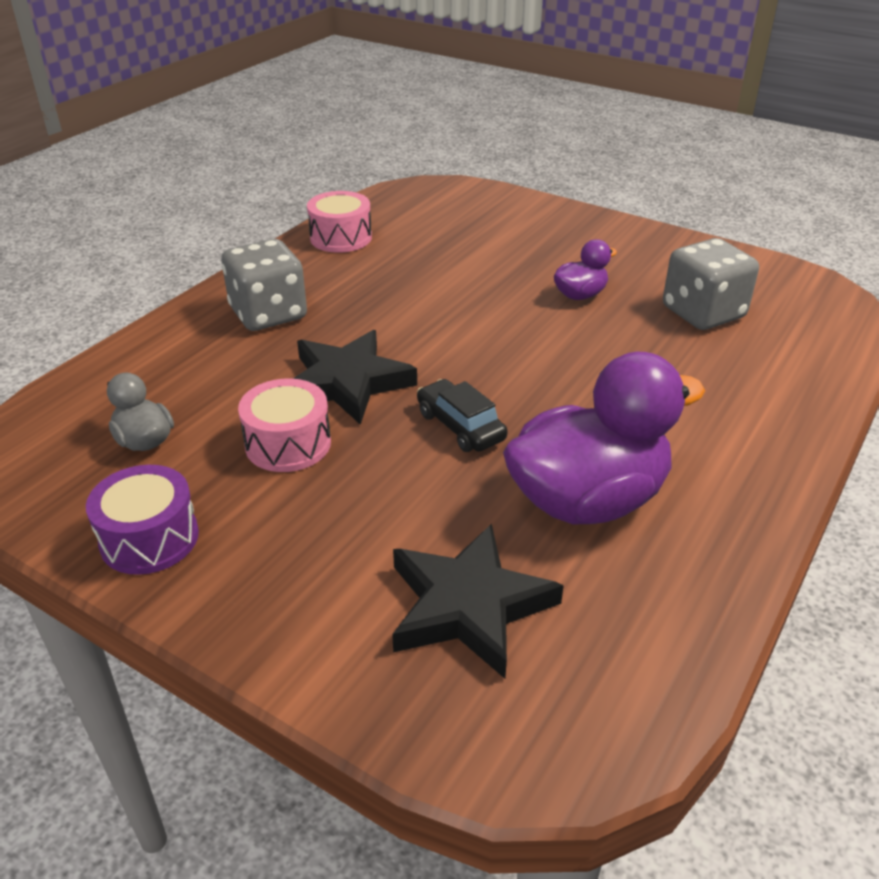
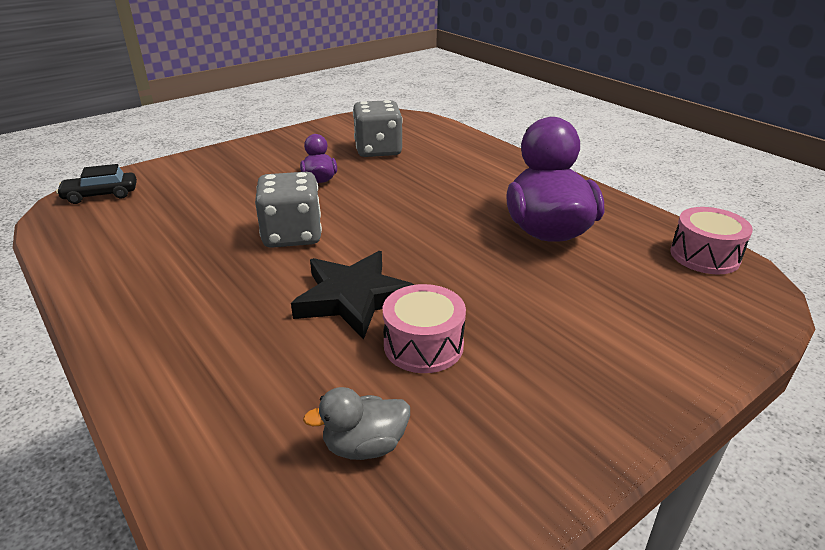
camera: 70 degrees left, 5 degrees down
purple drum [86,465,199,575] -> none
grey dice [221,239,307,331] -> grey dice moved to [255,172,322,248]
pink drum [307,191,372,253] -> pink drum moved to [670,207,753,274]
black star [392,524,564,679] -> none
black car [417,379,508,452] -> black car moved to [56,164,137,204]

